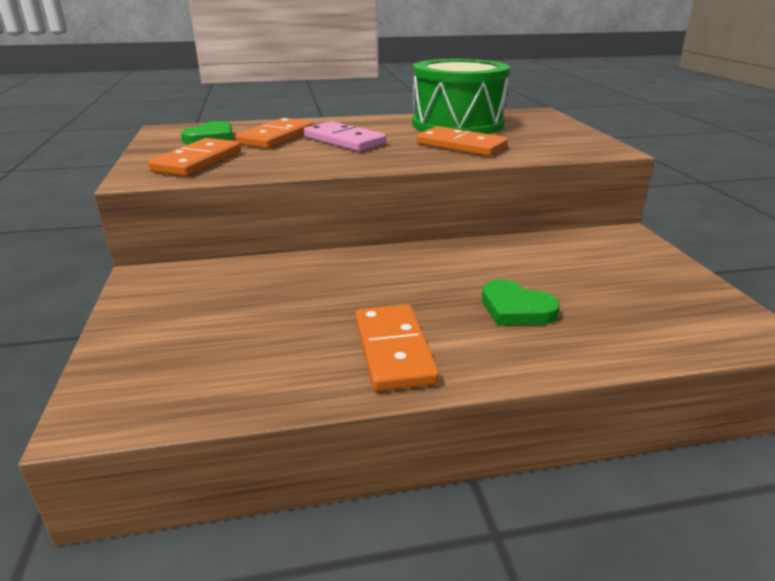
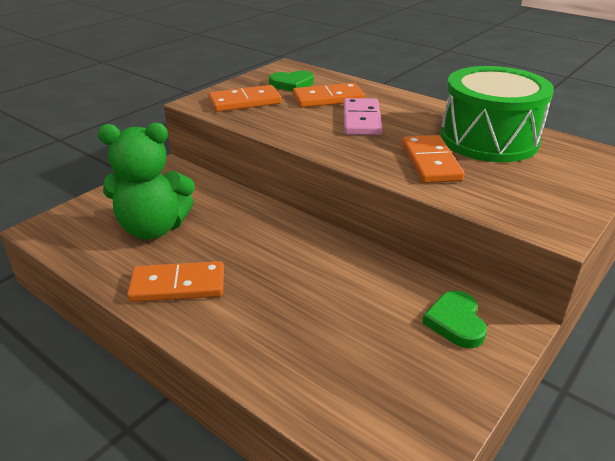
camera: 50 degrees right, 5 degrees up
orange domino [355,304,439,391] -> orange domino turned 45 degrees clockwise [127,261,224,302]
green heart [482,279,560,326] -> green heart moved to [422,290,487,348]
none -> green teddy bear [98,123,195,239]

